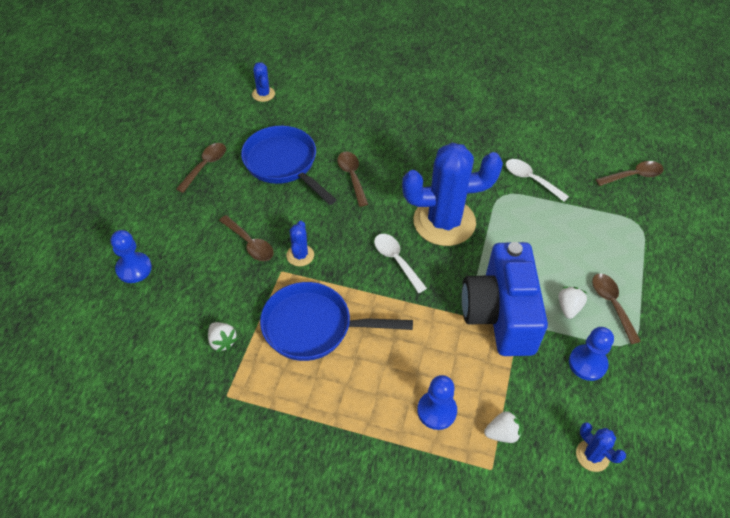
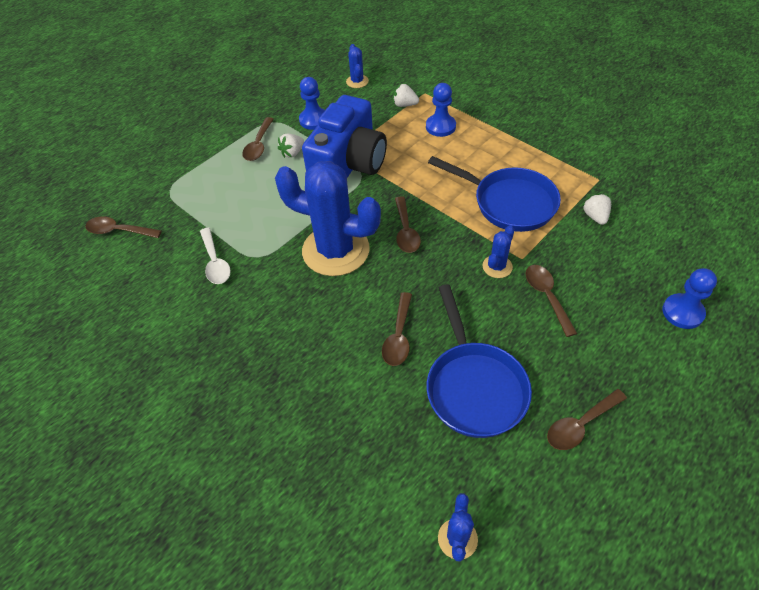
camera: 150 degrees left, 0 degrees up
white spoon [374,234,427,293] -> brown spoon [395,196,421,253]

